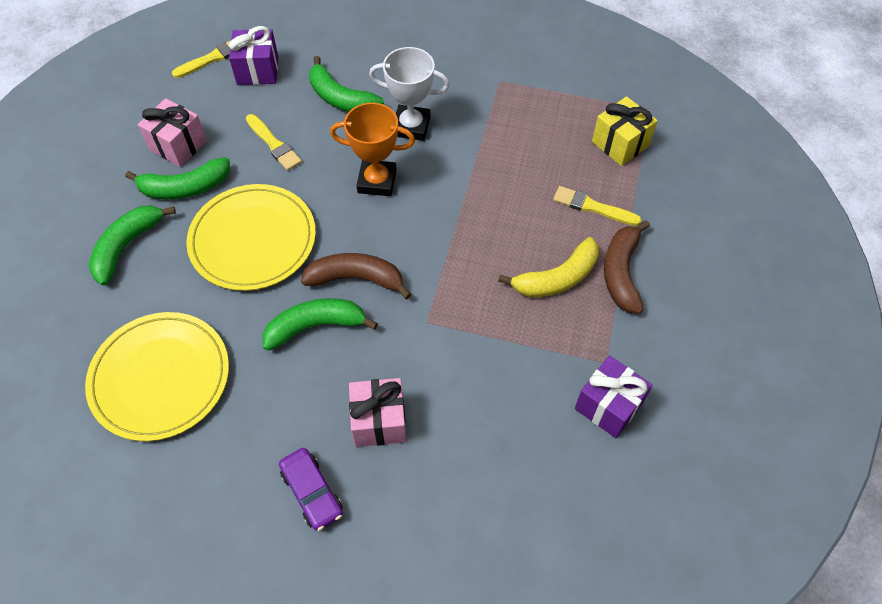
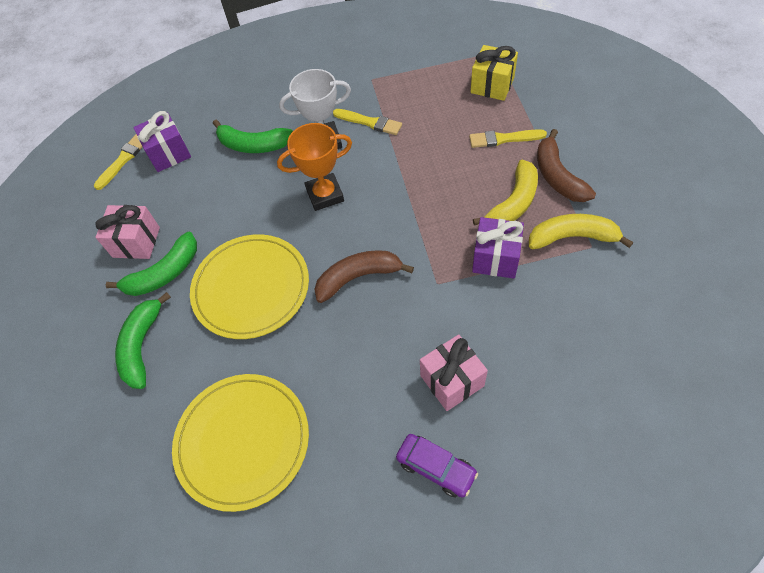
camera: 20 degrees left, 0 degrees up
yellow brush [246,114,302,171] -> yellow brush moved to [333,109,402,135]
green banana [262,298,378,351] -> none
purple gift [575,356,652,438] -> purple gift moved to [472,217,524,278]
none -> yellow banana [529,214,633,249]

